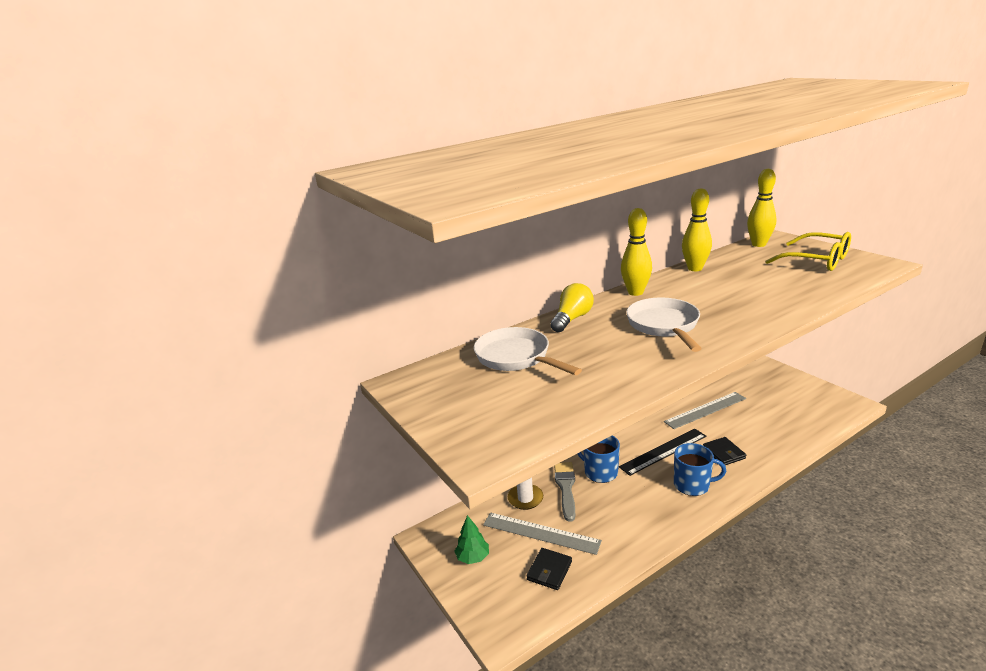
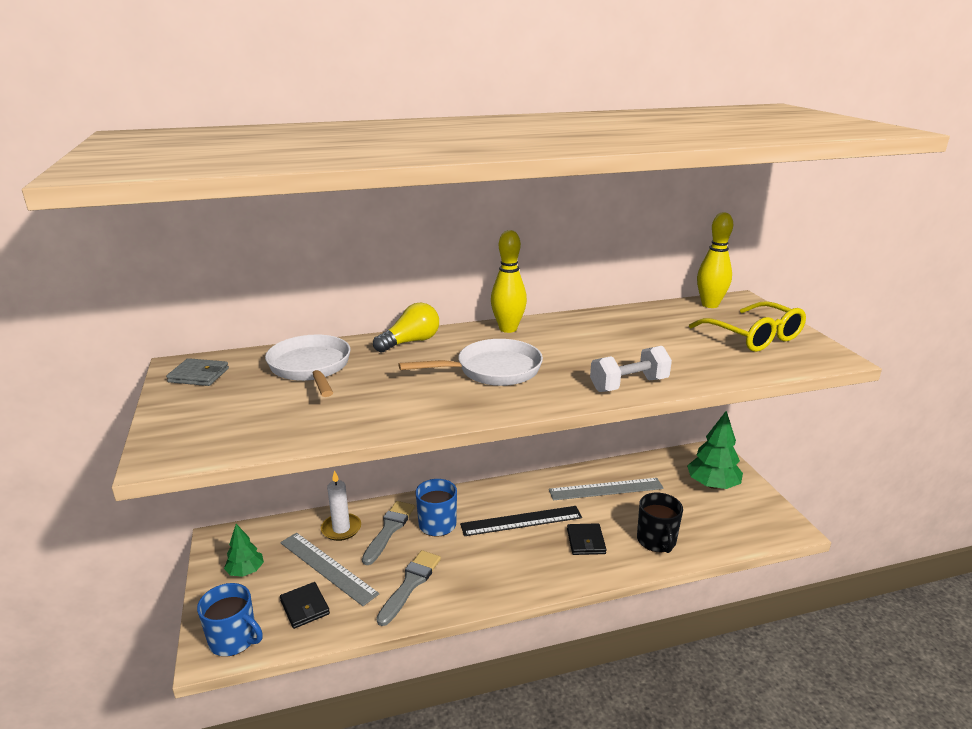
camera: 15 degrees right, 0 degrees up
black wallet [526,548,572,590] -> black wallet turned 75 degrees counterclockwise [280,582,330,629]
white pan [626,298,702,352] -> white pan turned 60 degrees clockwise [398,339,543,386]
blue mug [674,443,726,496] -> blue mug moved to [197,583,263,657]
yellow bowling pin [682,188,712,271] -> none
none -> grey wallet [166,358,229,386]
none -> grey brush [376,550,441,626]
none -> white dumbbell [590,346,672,392]
none -> black mug [637,493,683,553]
none -> green tree [687,411,743,489]

